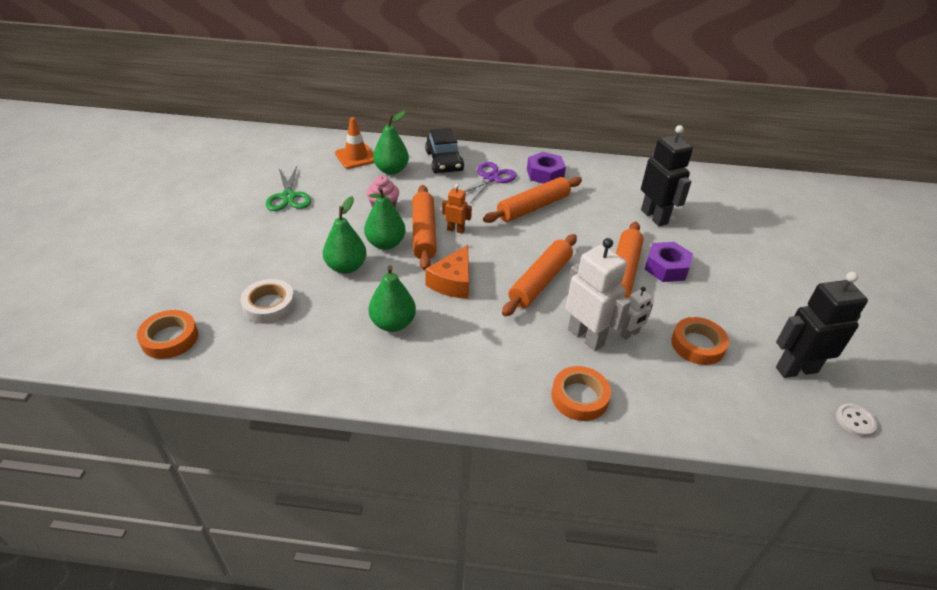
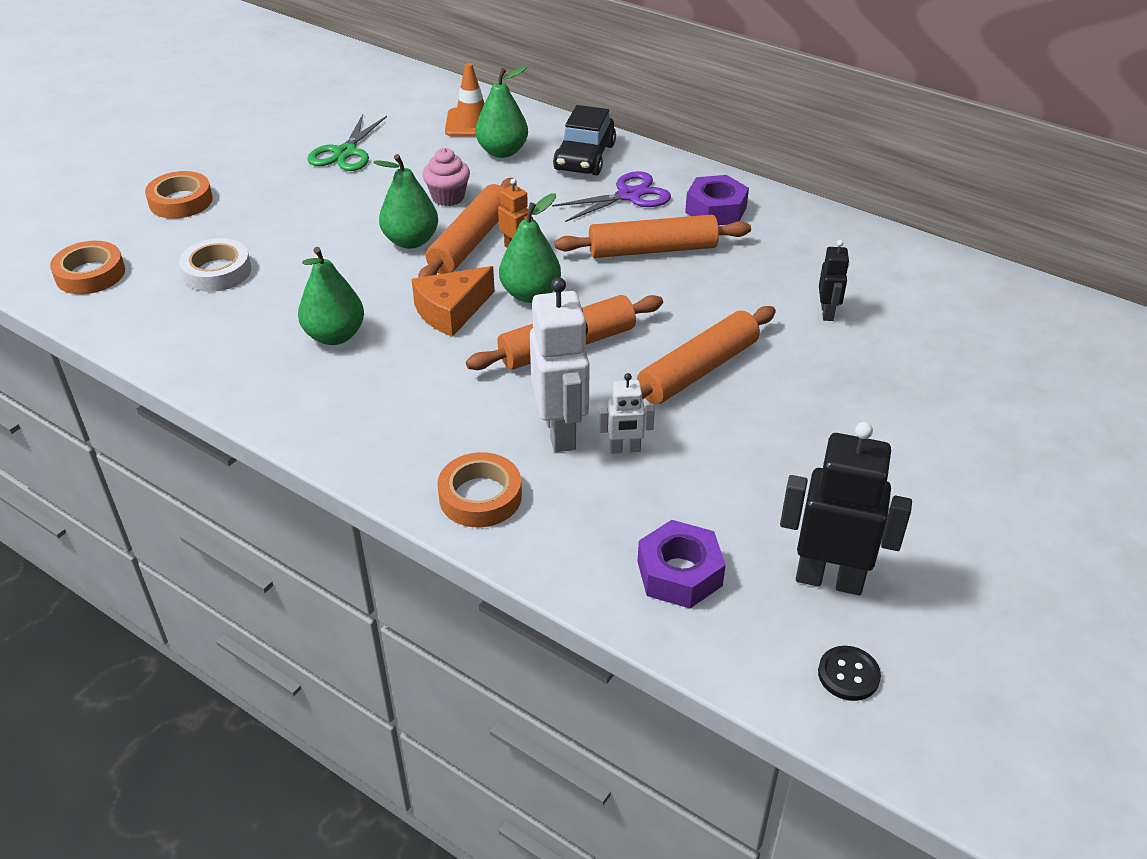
camera: 30 degrees right, 0 degrees up
green pear [323,196,367,274] -> green pear moved to [499,193,561,303]
black robot [641,125,693,227] -> black robot [819,240,850,321], size x0.52
purple nut [645,242,693,282] -> purple nut moved to [638,520,726,608]
orange tape [671,317,729,365] -> orange tape moved to [145,171,213,219]
white button [836,404,878,437] -> black button [818,646,881,701]

